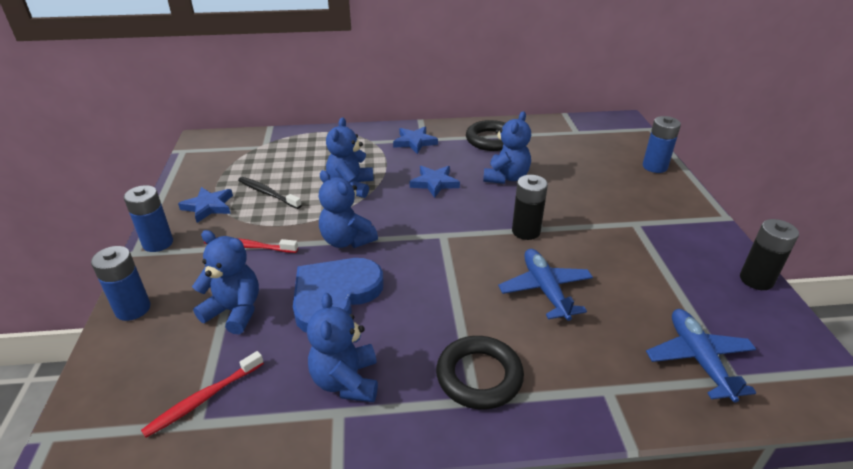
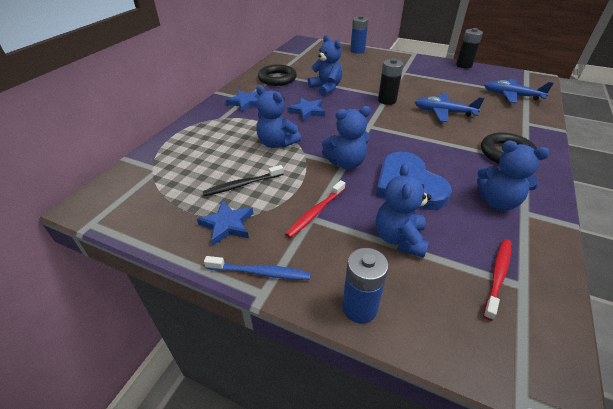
camera: 60 degrees left, 5 degrees up
blue battery [124,185,173,252] -> blue toothbrush [204,256,311,280]
red toothbrush [141,351,264,438] -> red toothbrush turned 135 degrees counterclockwise [483,239,511,321]
blue teddy bear [192,230,259,334] -> blue teddy bear turned 45 degrees counterclockwise [376,164,431,258]

